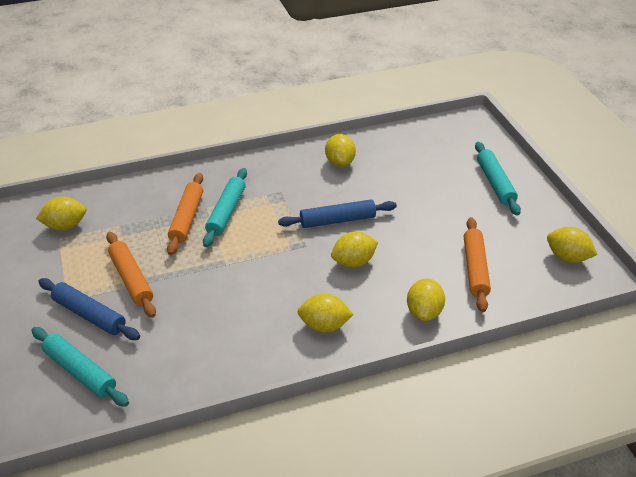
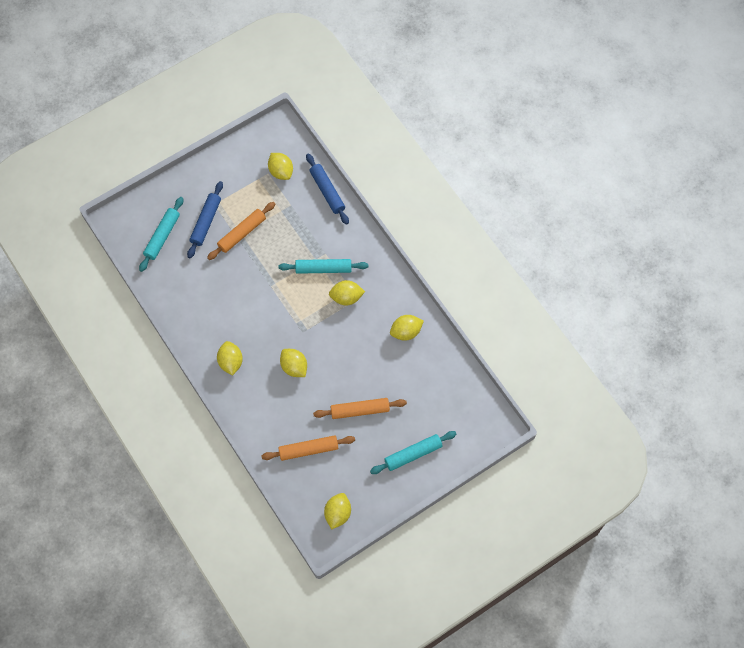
camera: 75 degrees right, 25 degrees up
orange rolling pin [167,173,203,255] -> orange rolling pin moved to [313,398,407,419]
blue rolling pin [278,200,397,228] -> blue rolling pin moved to [306,154,349,225]
yellow lemon [407,279,445,321] -> yellow lemon moved to [329,280,365,306]

